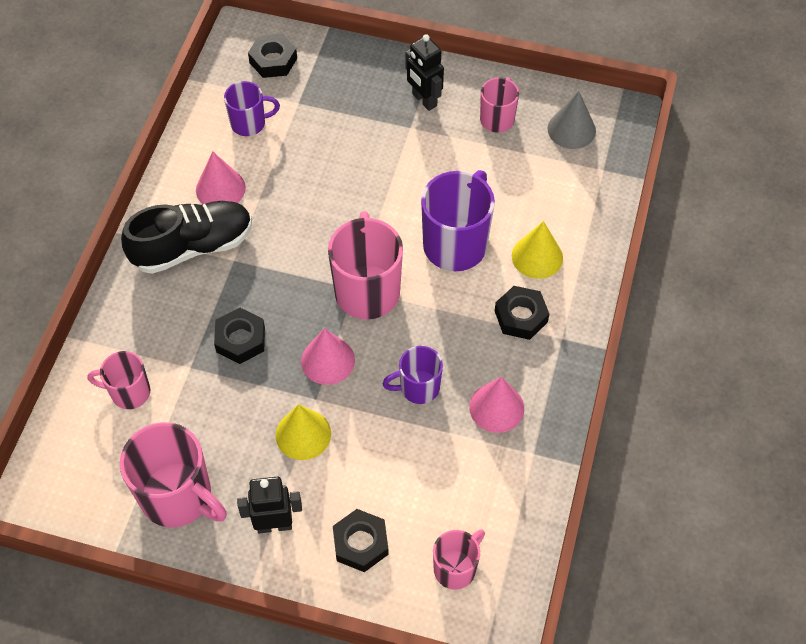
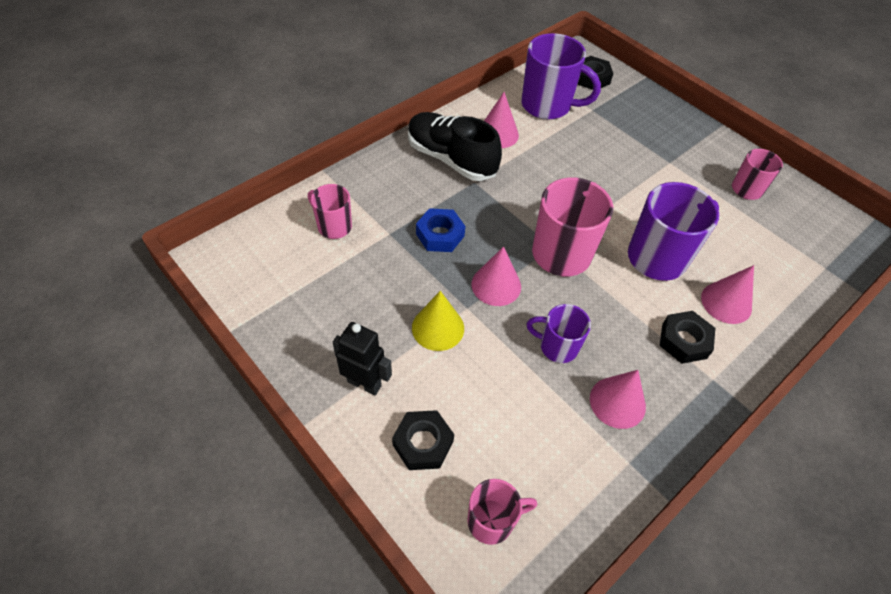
camera: 30 degrees right, 5 degrees down
pink mug [120,422,227,528] -> none
black shoe [121,201,252,274] -> black shoe turned 150 degrees counterclockwise [408,112,502,181]
black nut [214,308,265,364] -> blue nut [416,208,465,252]
purple mug [224,81,280,136] -> purple mug [521,33,601,120], size x1.75
black robot [405,34,444,111] -> none
yellow cone [512,221,563,279] -> pink cone [701,265,754,324]
grey cone [547,91,596,149] -> none

